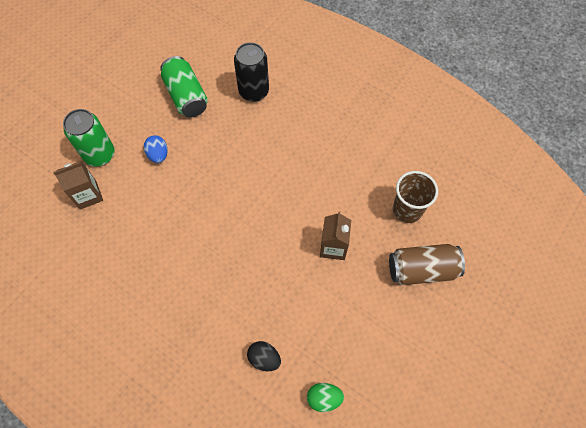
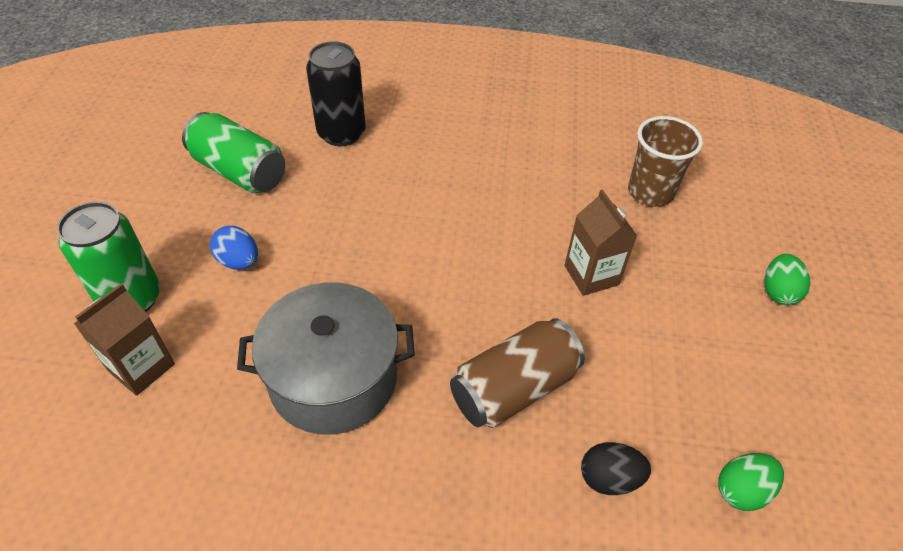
camera: 30 degrees left, 15 degrees down
brown can [389,244,465,285] -> brown can moved to [450,318,585,428]
none -> grey pot [237,282,415,435]
none -> green egg [764,254,811,305]

